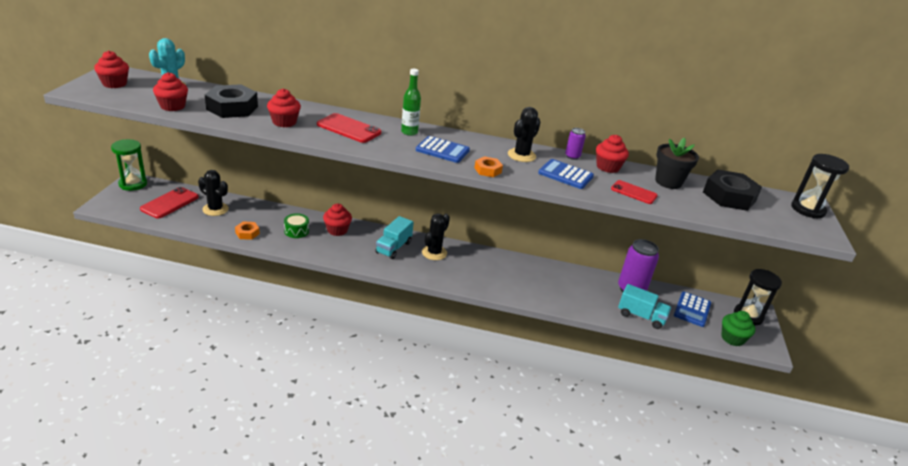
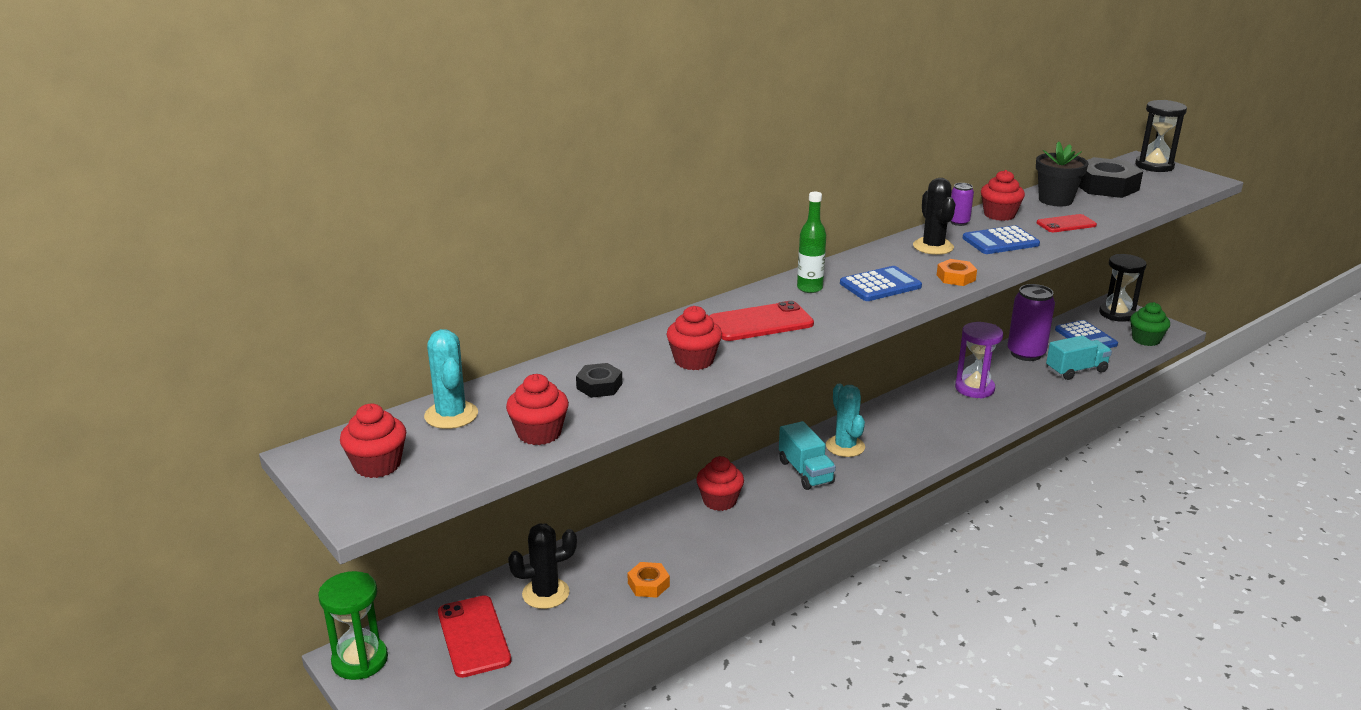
camera: 45 degrees left, 5 degrees down
black nut [205,84,258,118] -> black nut [576,363,622,398], size x0.51
green drum [284,213,309,238] -> none
black cactus [422,213,450,260] -> turquoise cactus [826,384,865,457]
none -> purple hourglass [955,322,1003,398]

